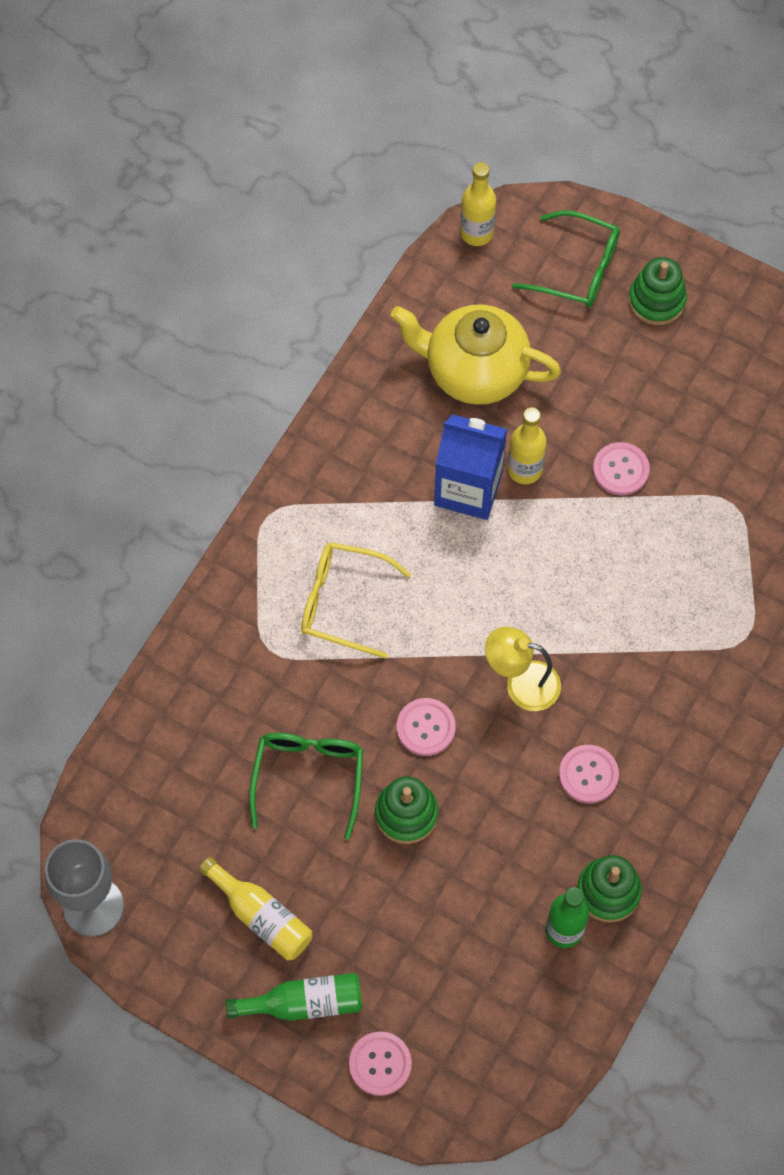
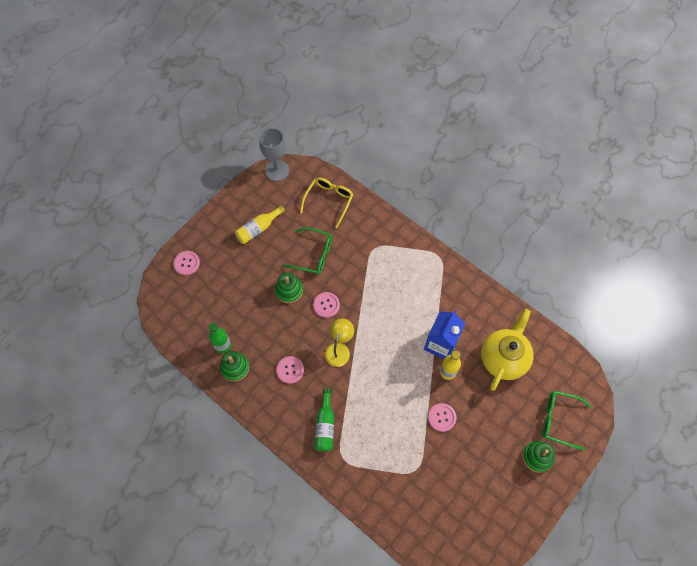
camera: 100 degrees right, 0 degrees up
green bottle [226,973,362,1021] -> green bottle moved to [315,388,334,452]
yellow glasses [301,542,411,659] -> yellow glasses moved to [300,177,353,228]
yellow bottle [460,162,496,246] -> none
green glasses [512,210,620,308] -> green glasses turned 75 degrees clockwise [542,391,591,450]

